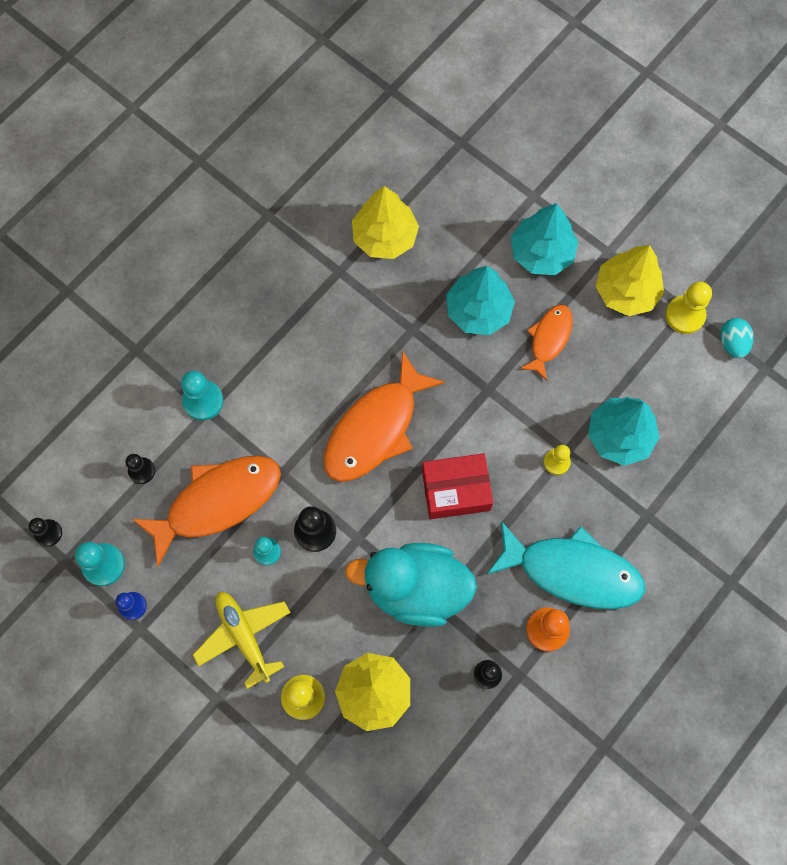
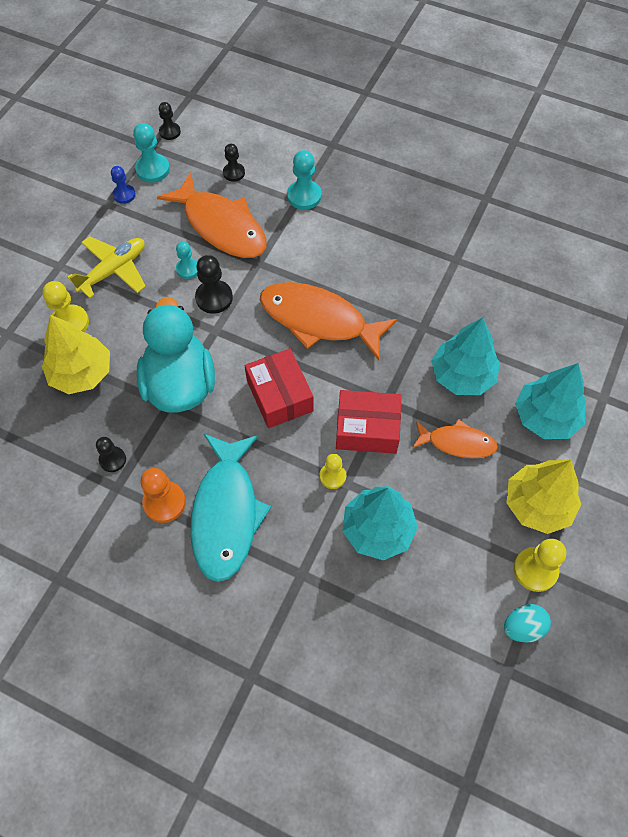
camera: 75 degrees right, 10 degrees down
yellow tree [352,186,419,259] -> none
none -> red box [336,390,401,454]

